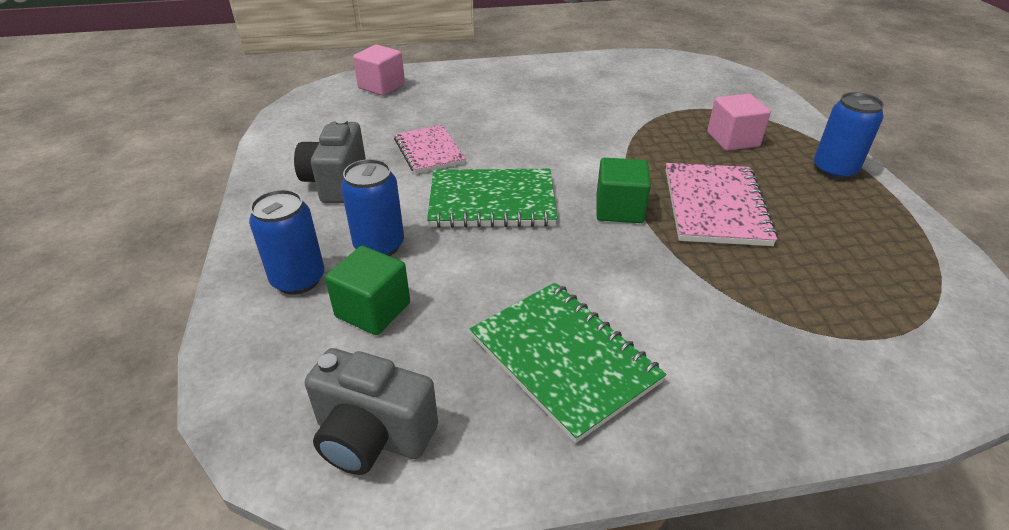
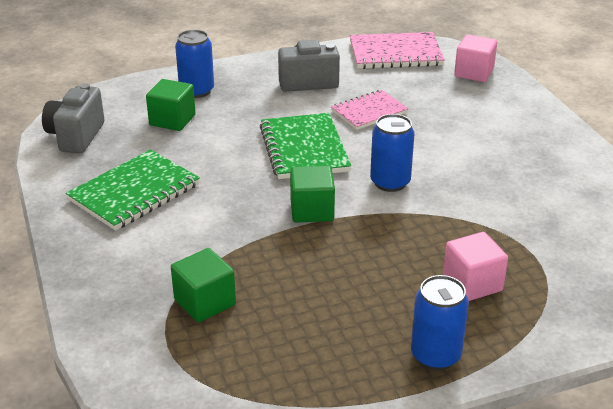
camera: 80 degrees right, 5 degrees down
blue can [341,159,404,256] -> blue can moved to [370,114,415,192]
pink notebook [666,163,778,246] -> pink notebook moved to [350,32,445,69]
none -> green cube [171,248,236,322]

